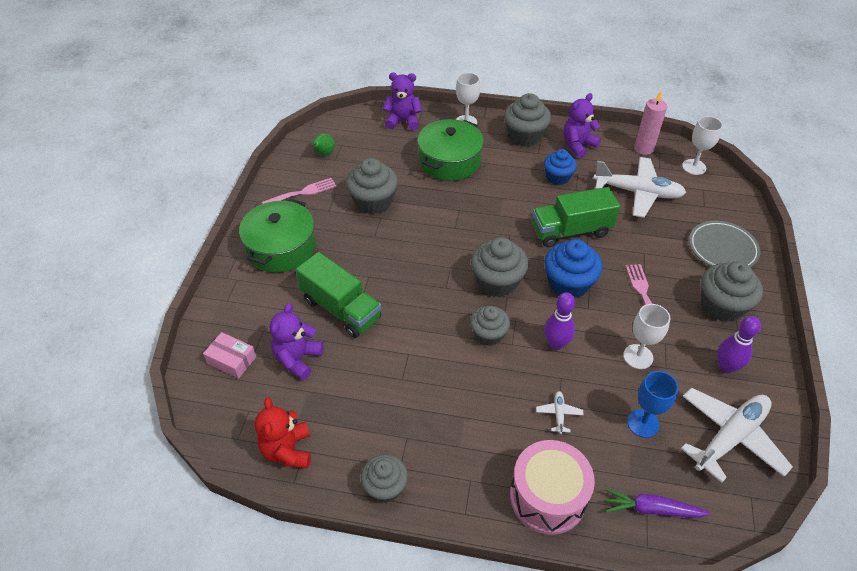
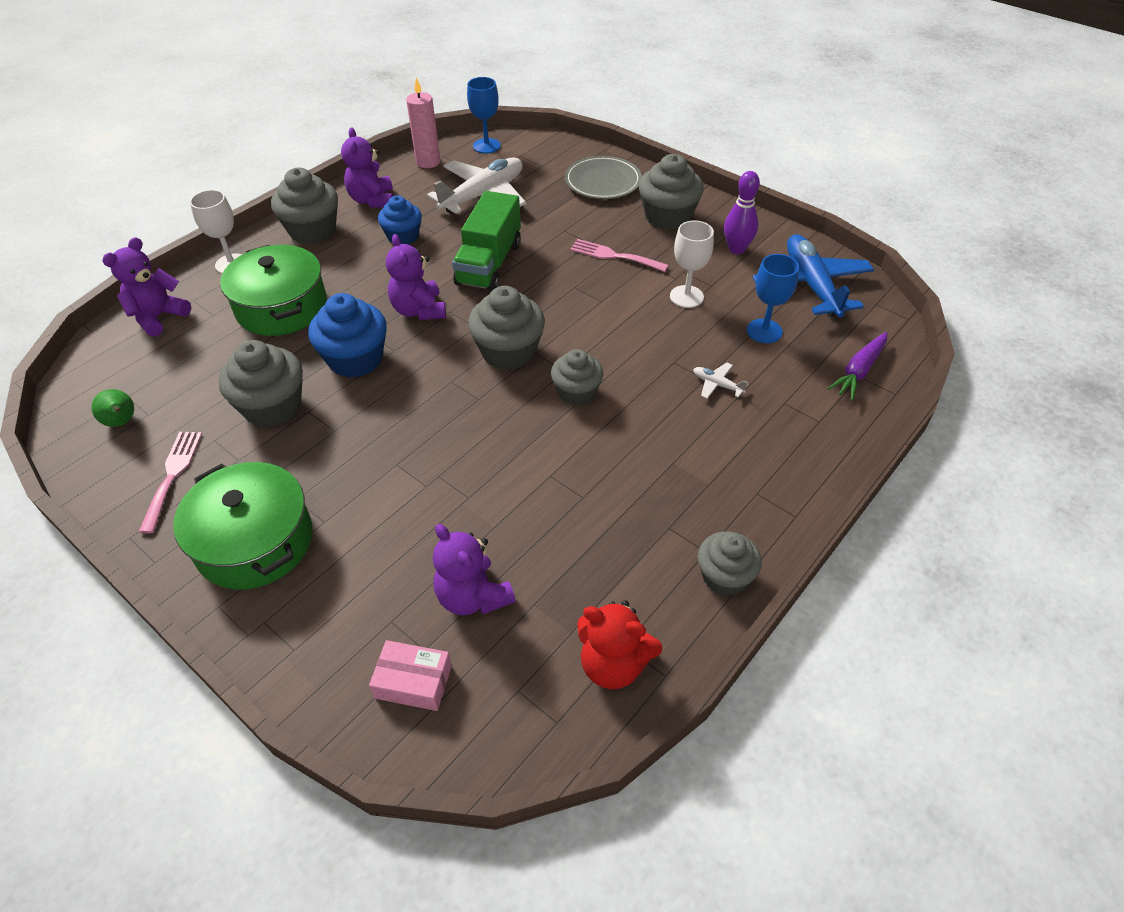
camera: 60 degrees left, 0 degrees up
pink box [203,332,256,379] -> pink box turned 45 degrees clockwise [369,640,452,711]
green truck [296,252,381,338] -> none
pink drum [510,440,595,535] -> none
blue cupcake [544,239,602,298] -> blue cupcake moved to [308,293,387,378]
purple bowling pin [544,292,576,350] -> none
white plane [681,388,793,483] -> blue plane [752,234,874,317]
white goblet [682,116,723,175] -> blue goblet [467,77,501,154]
none -> purple teddy bear [386,234,446,320]

